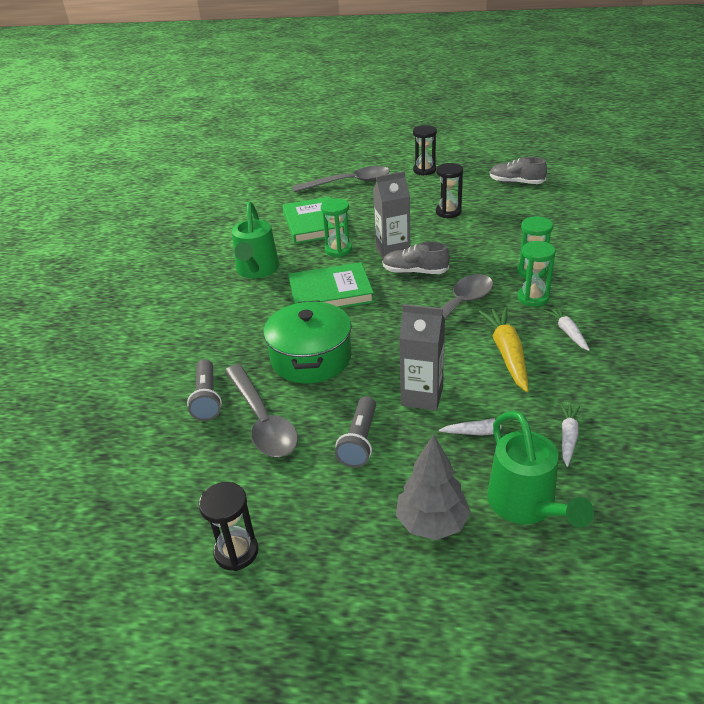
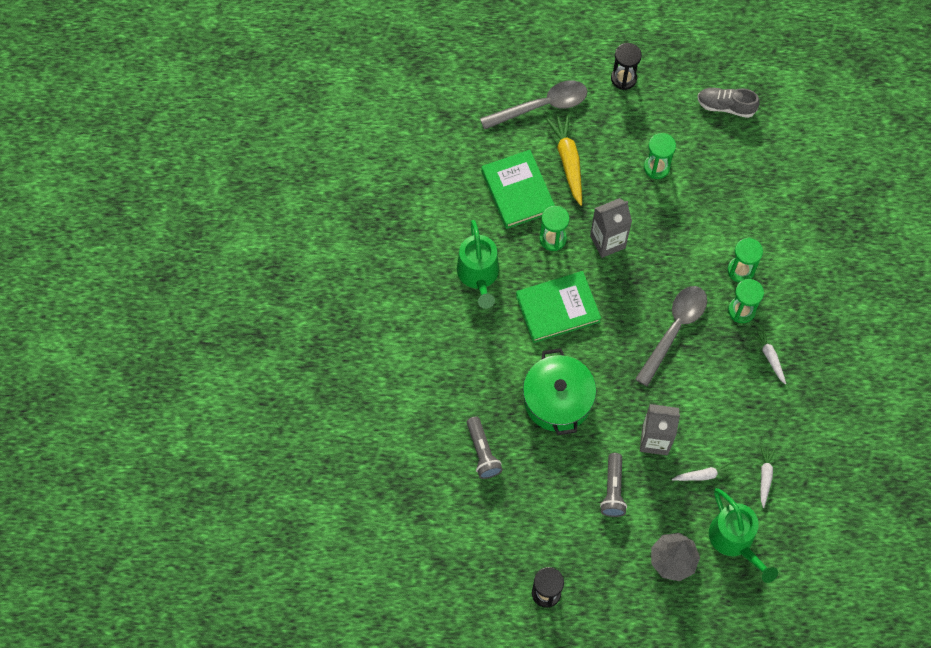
camera: 10 degrees left, 30 degrees up
grey spoon [225,364,298,457] -> none
grey shoe [382,242,450,274] -> none
black hourglass [436,163,463,218] -> green hourglass [644,133,676,179]
yellow carrot [479,307,529,392] -> yellow carrot moved to [546,114,582,206]

